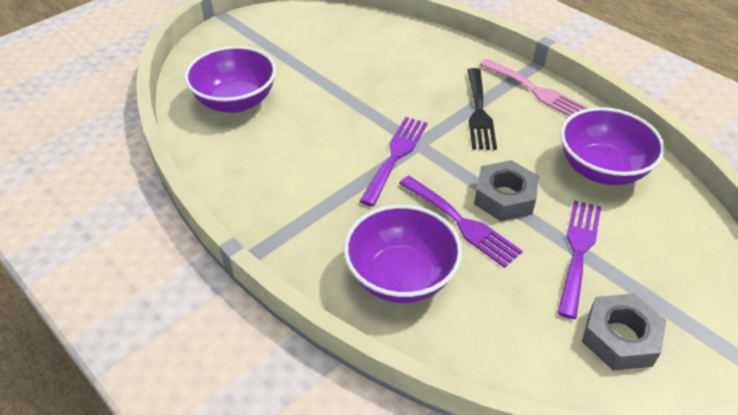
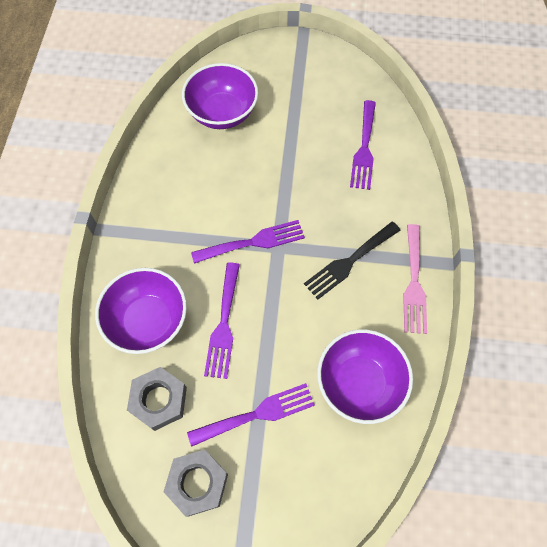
camera: 50 degrees right, 20 degrees up
grey nut [474,160,539,221] -> grey nut moved to [127,367,187,431]
none -> purple fork [350,100,376,190]

